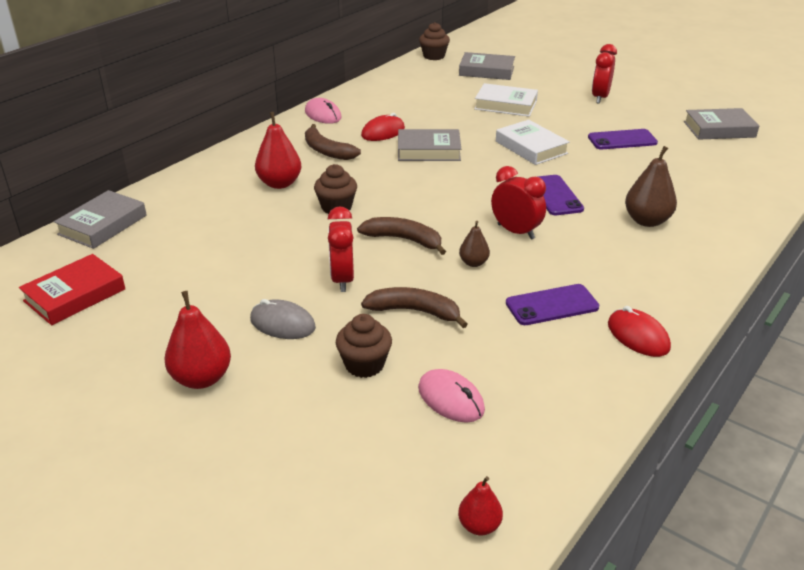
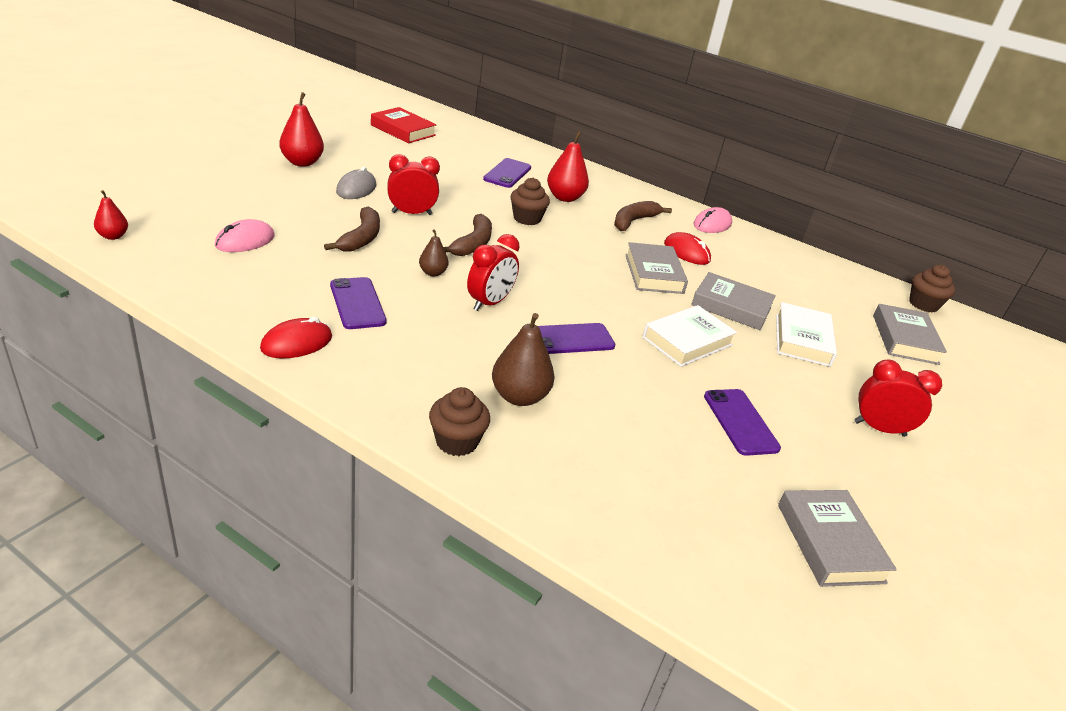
camera: 80 degrees right, 0 degrees up
grey book [54,190,147,249] -> grey book moved to [691,272,776,330]
brown cupcake [336,314,392,378] -> brown cupcake moved to [429,387,490,456]
none -> purple phone [483,158,531,188]

